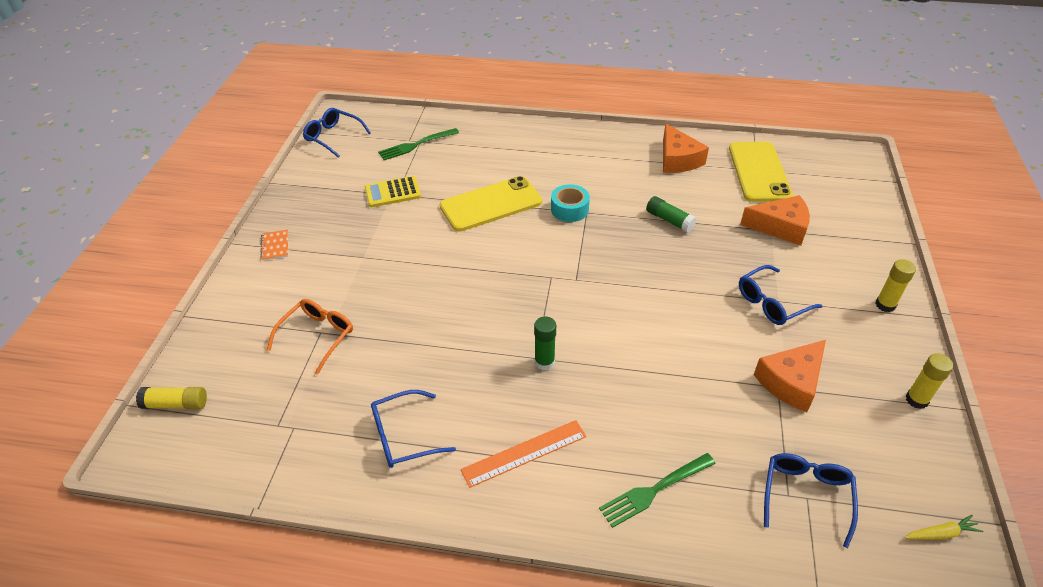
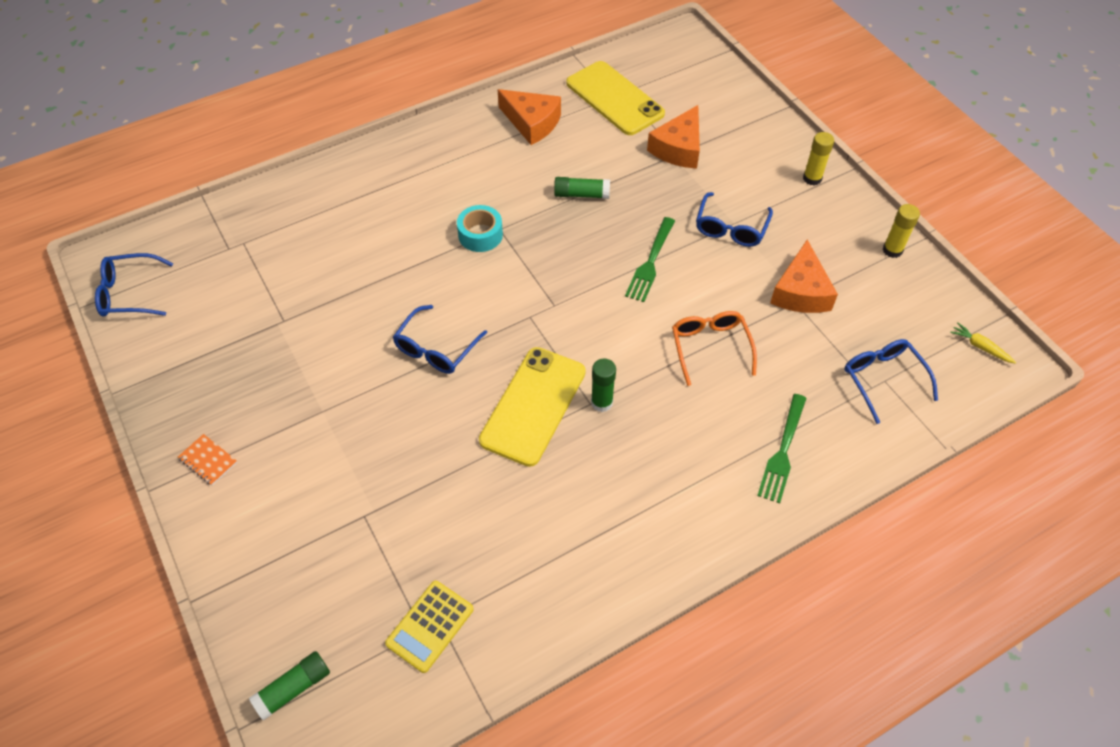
camera: 40 degrees left, 10 degrees up
yellow glue stick [136,387,207,409] -> green glue stick [249,651,330,720]
orange glasses [267,299,353,375] -> orange glasses moved to [672,311,757,386]
yellow calculator [365,176,421,207] -> yellow calculator moved to [385,581,473,673]
blue glasses [371,390,456,468] -> blue glasses moved to [393,305,487,374]
green fork [378,128,459,160] -> green fork moved to [625,217,675,302]
yellow phone [440,176,542,231] -> yellow phone moved to [479,347,586,467]
orange ruler [461,420,586,488] -> none
orange cheese [740,195,810,246] -> orange cheese turned 150 degrees clockwise [647,105,700,169]
yellow carrot [905,515,984,540] -> yellow carrot turned 90 degrees counterclockwise [950,322,1017,364]

